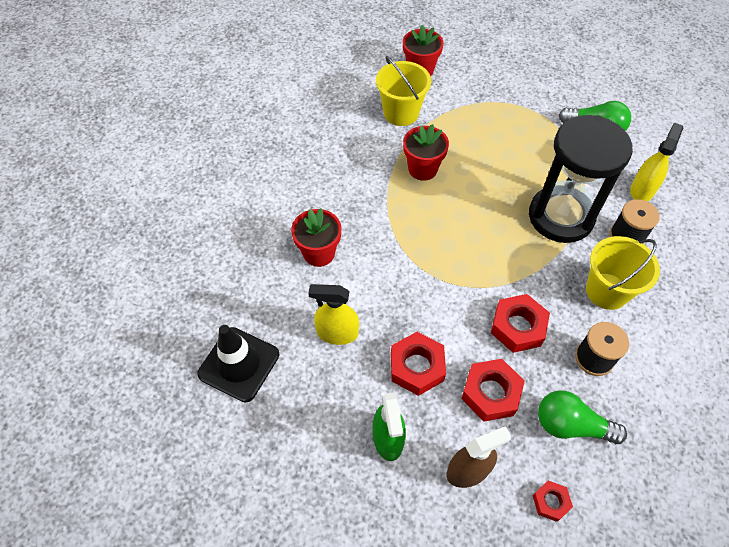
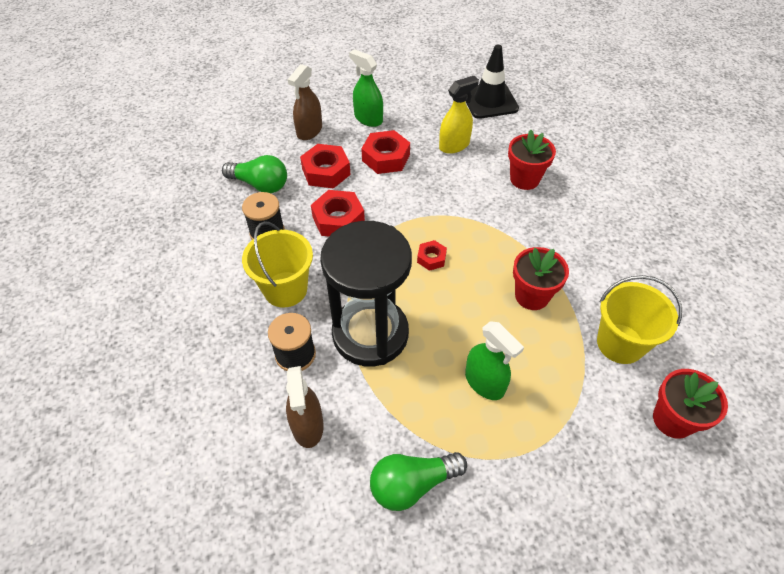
camera: 140 degrees right, 5 degrees down
red nut [533,480,573,522] -> red nut moved to [417,240,447,271]
green light bulb [538,391,627,444] -> green light bulb turned 45 degrees clockwise [222,155,287,193]
yellow spray bottle [630,122,683,202] -> brown spray bottle [286,366,324,448]
none -> green spray bottle [465,321,524,400]

